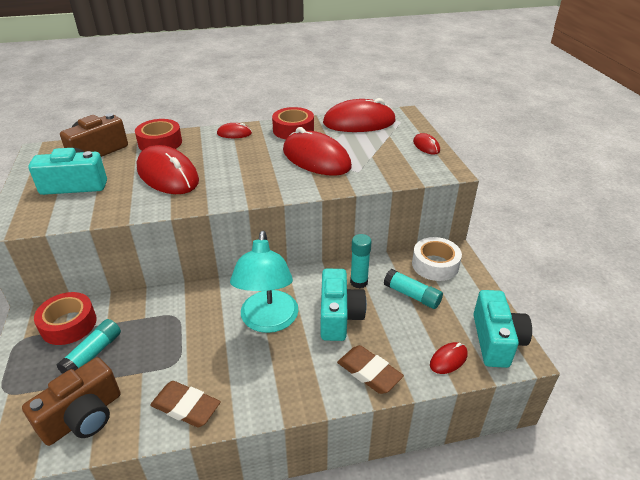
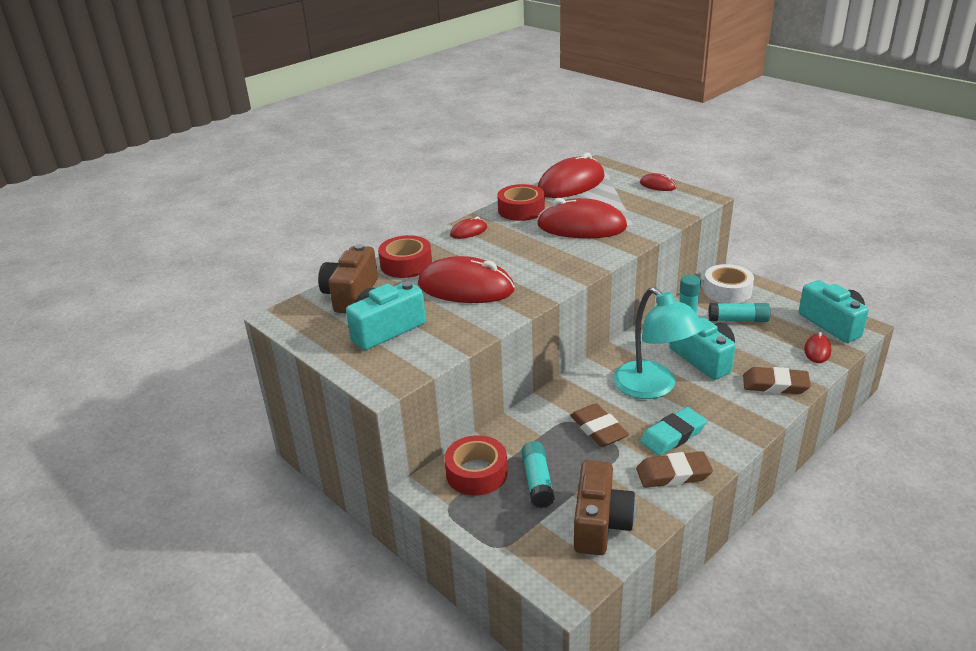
camera: 30 degrees left, 5 degrees down
none -> brown eraser [570,403,629,447]
none -> turquoise eraser [640,407,707,456]

